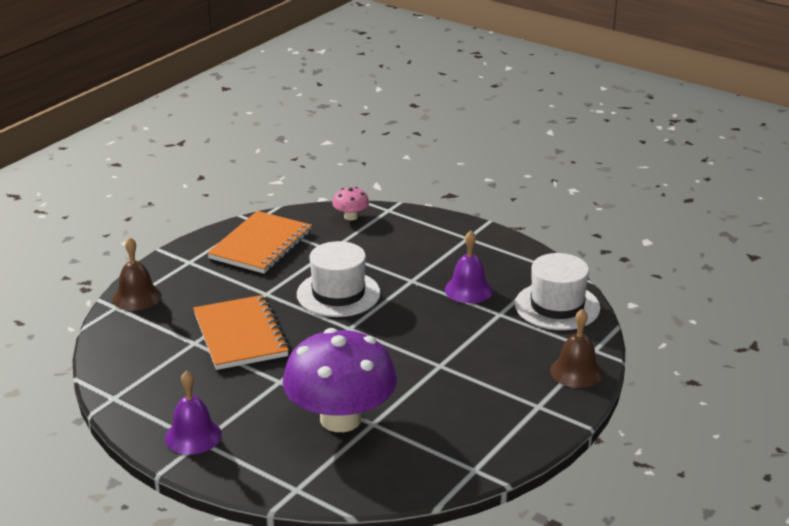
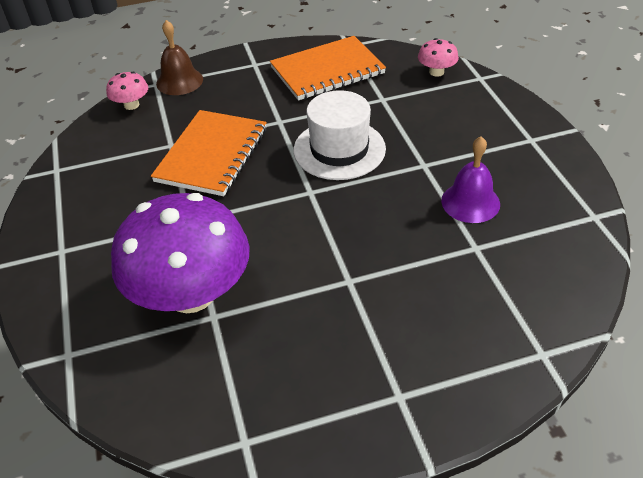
camera: 40 degrees right, 15 degrees up
purple bell [165,370,222,455] -> none
white hat [515,253,600,330] -> none
brown bell [550,309,603,388] -> none
none -> pink mushroom [106,72,148,110]

